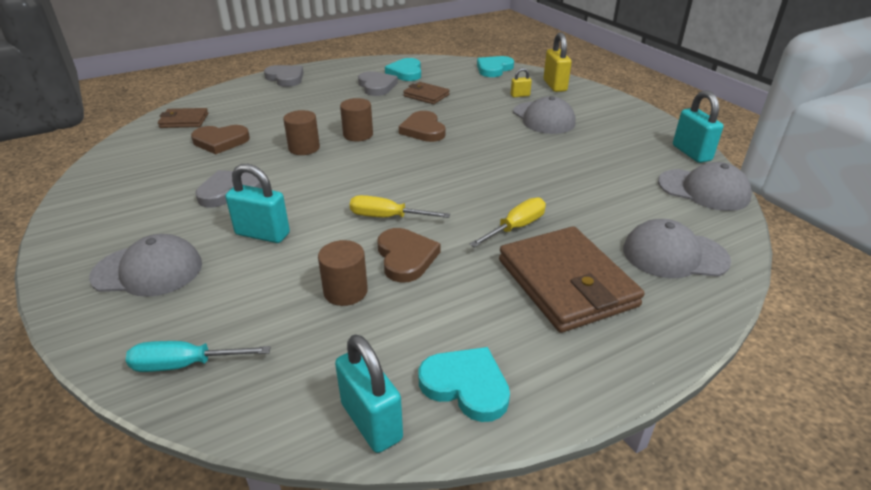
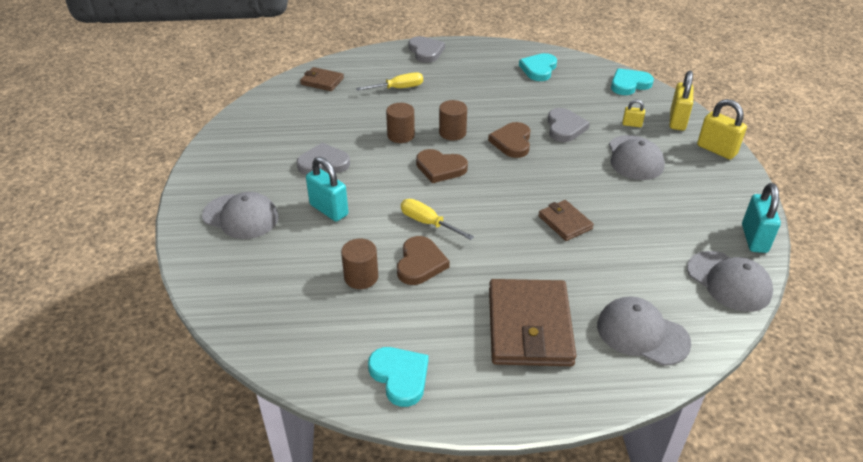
camera: 25 degrees right, 5 degrees up
turquoise screwdriver [126,341,271,372] -> none
brown heart [191,125,250,154] -> brown heart moved to [416,149,468,183]
turquoise padlock [335,334,403,453] -> none
grey heart [358,71,398,96] -> grey heart moved to [548,108,590,142]
brown wallet [403,82,450,104] -> brown wallet moved to [538,200,594,241]
yellow screwdriver [470,197,546,247] -> yellow screwdriver moved to [356,72,423,91]
none -> yellow padlock [697,99,747,159]

